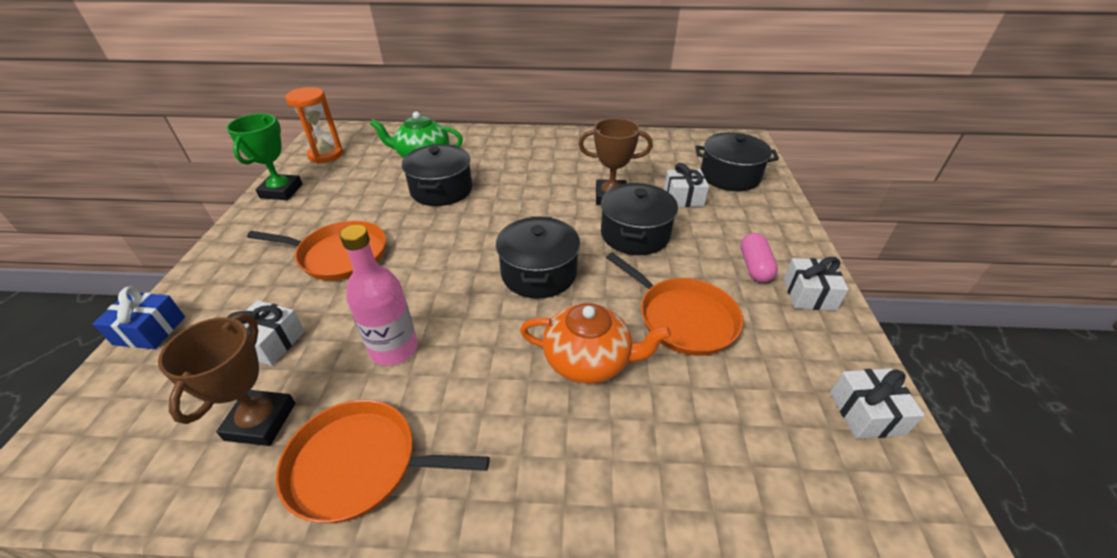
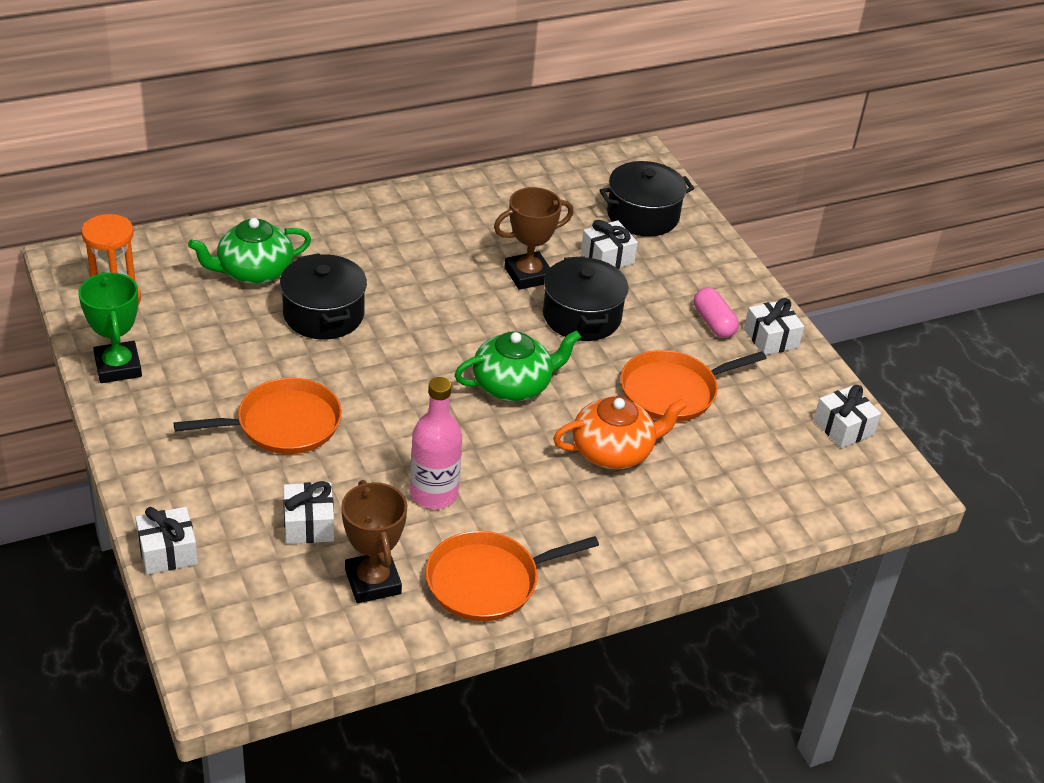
camera: 30 degrees left, 0 degrees up
blue gift [92,286,185,349] -> white gift [135,507,198,575]
black pot [496,217,580,298] -> green teapot [454,330,581,401]
orange pan [606,252,743,356] -> orange pan turned 135 degrees clockwise [620,350,766,422]

